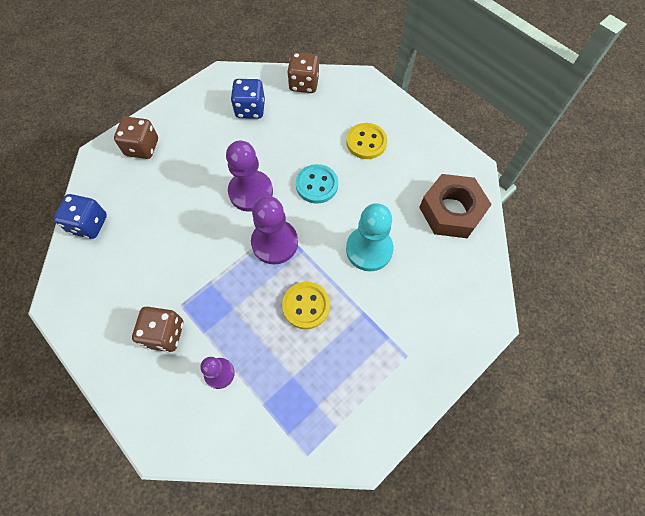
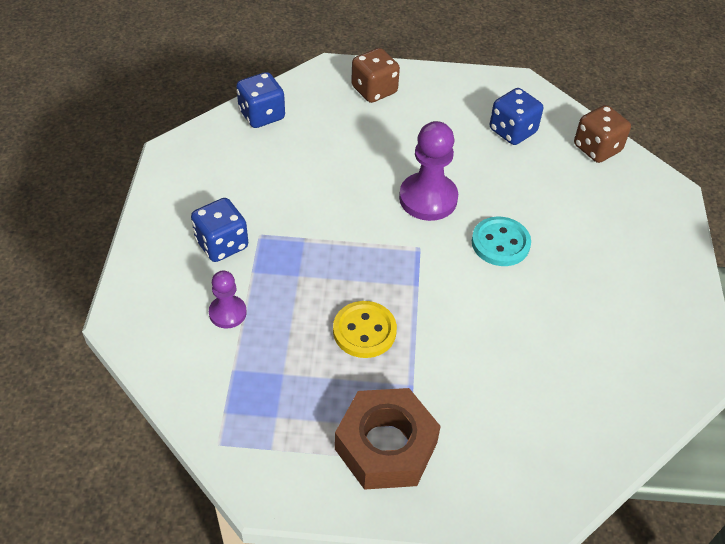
camera: 45 degrees right, 15 degrees down
brown dice [132,307,183,352] -> blue dice [191,198,248,262]
purple pawn [251,196,298,265] -> none
yellow button [346,123,387,159] -> none
turquoise pawn [346,203,394,271] -> none
brown nut [419,174,492,238] -> brown nut moved to [335,388,441,490]

